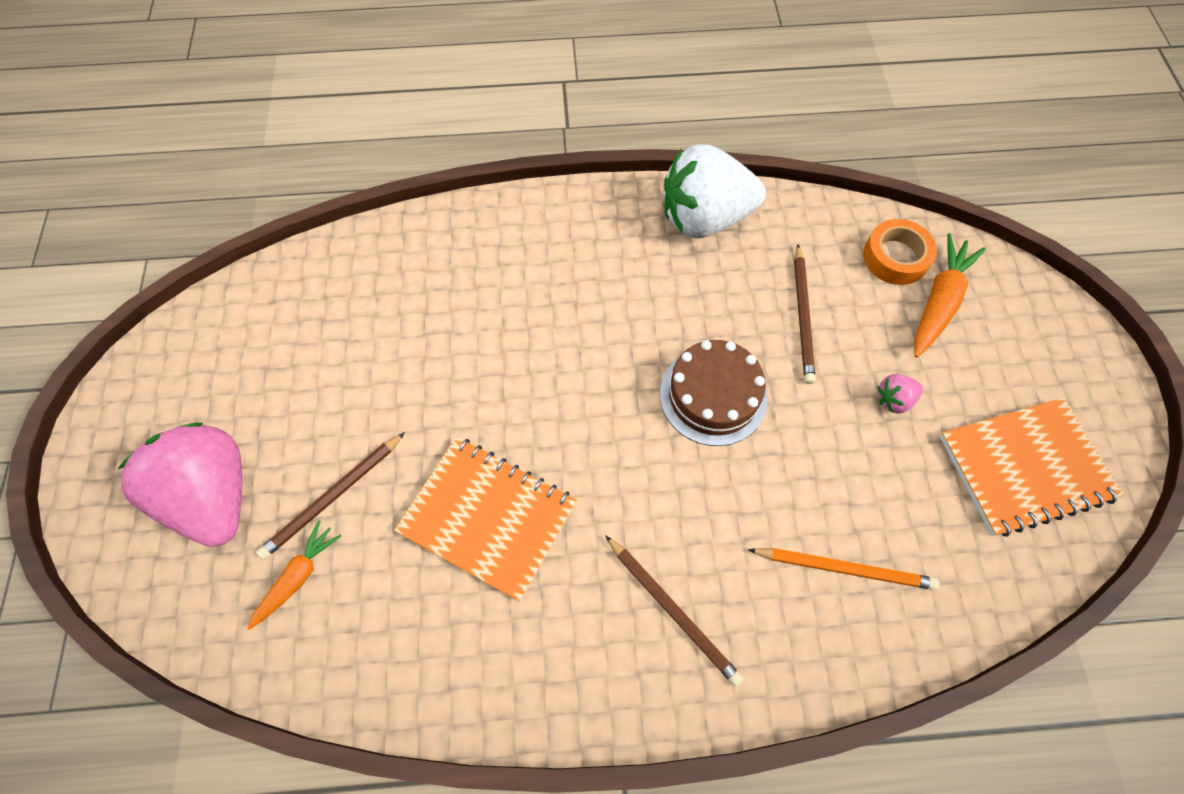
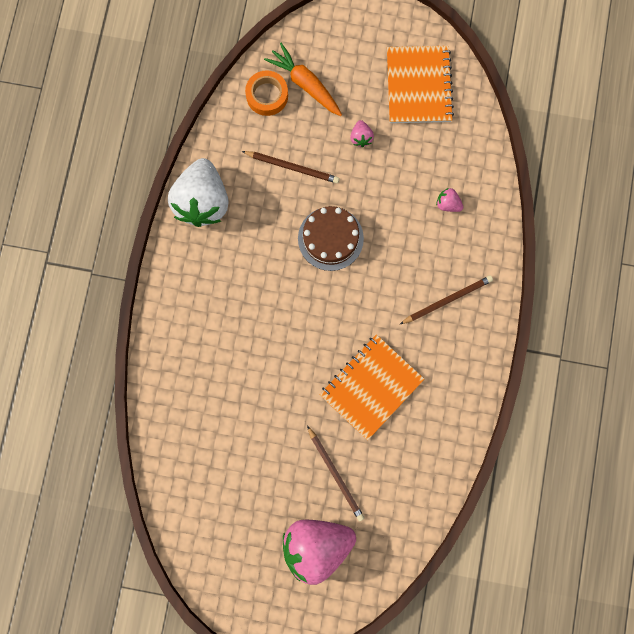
camera: 75 degrees left, 15 degrees up
orange carrot [247,520,342,630] -> none
orange pencil [748,548,940,590] -> pink strawberry [436,188,464,212]

